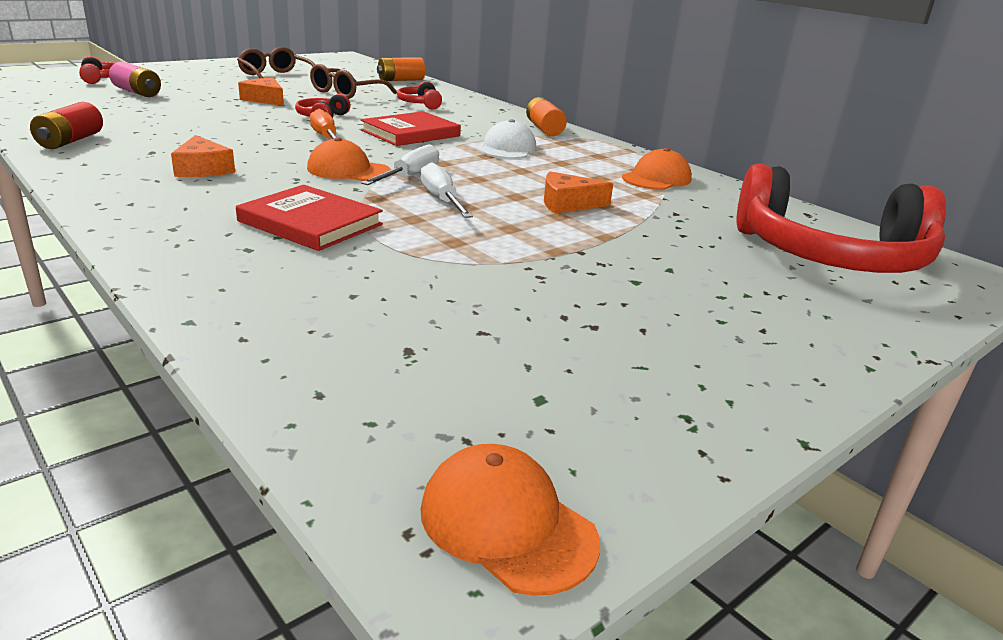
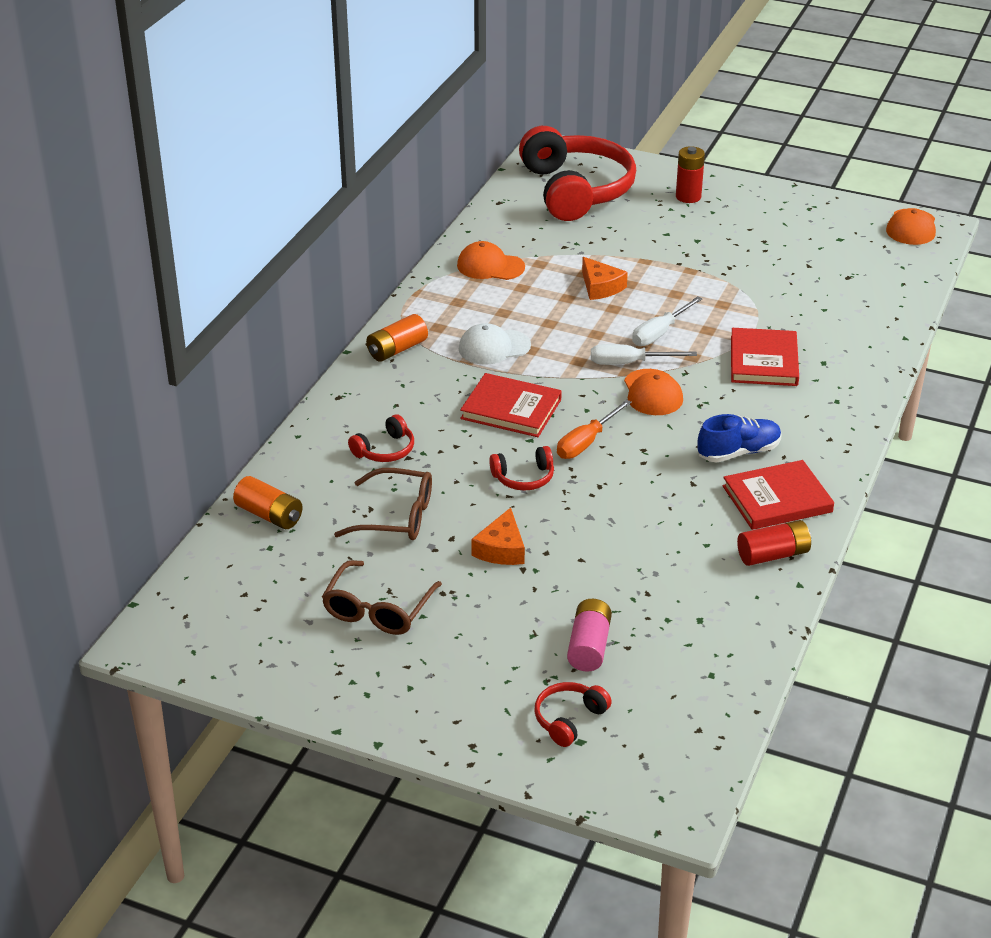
camera: 115 degrees left, 10 degrees up
orange cheese [171,135,235,177] -> blue shoe [698,414,782,462]
none -> red battery [676,146,705,203]
none -> red book [723,460,834,530]

